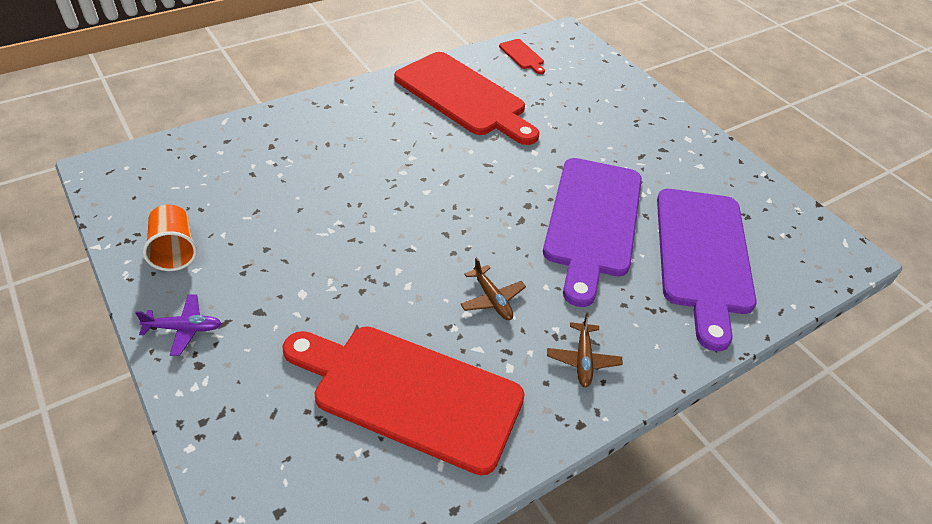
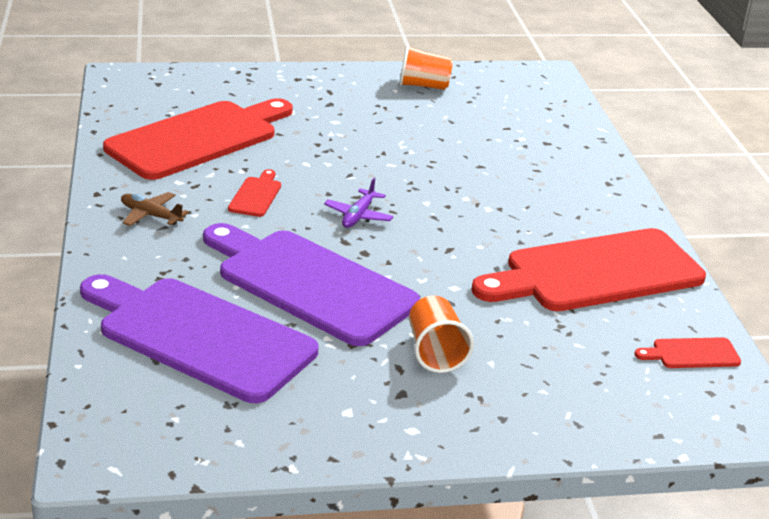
camera: 115 degrees right, 15 degrees down
purple plane [135,294,222,356] -> purple plane moved to [324,178,393,228]
brown plane [460,257,526,320] -> red cutting board [228,169,281,217]
none -> orange cup [409,295,474,373]

